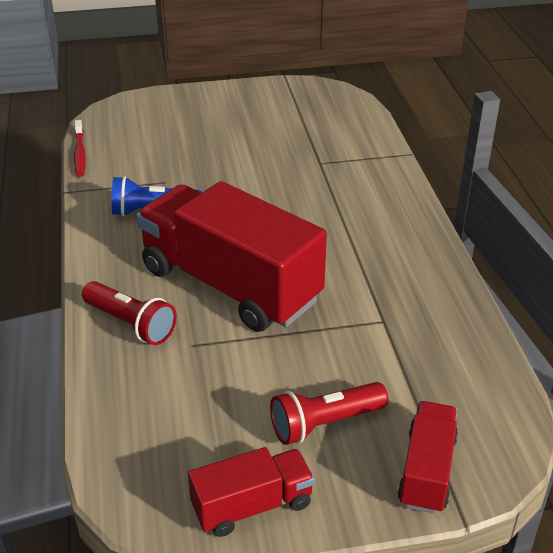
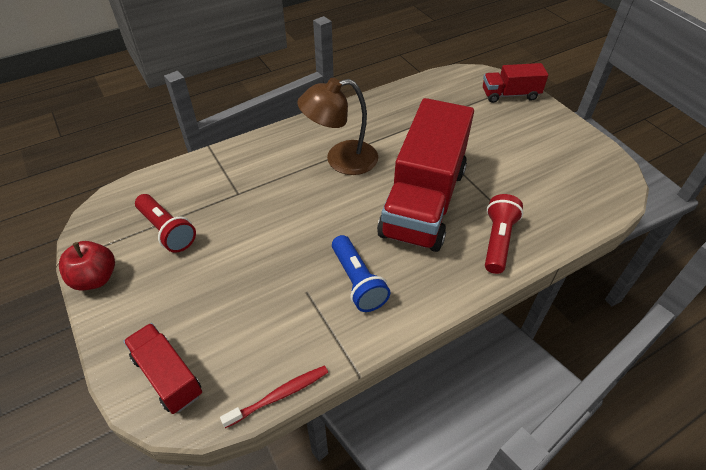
camera: 110 degrees left, 10 degrees up
red truck [188,447,315,537] -> red truck moved to [123,323,202,414]
red flashlight [270,382,388,445] -> red flashlight moved to [135,194,196,253]
none -> red apple [59,241,115,291]
none -> brown lamp [297,78,378,175]

